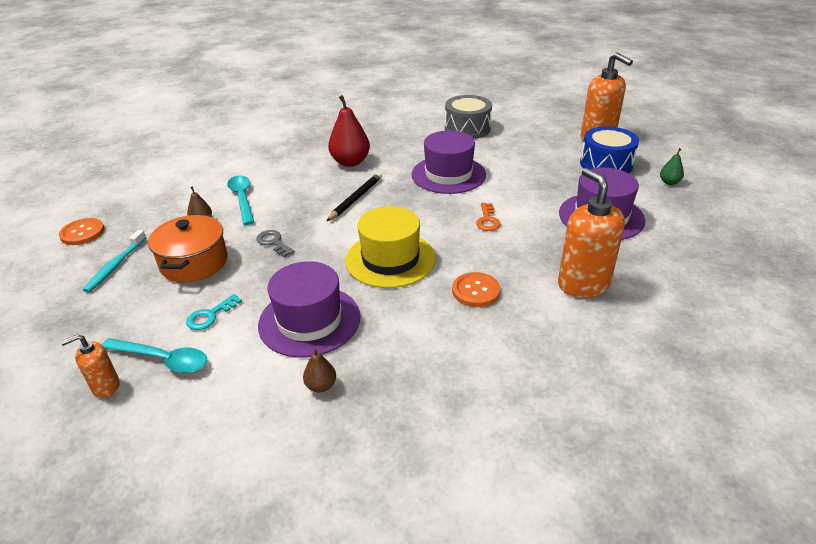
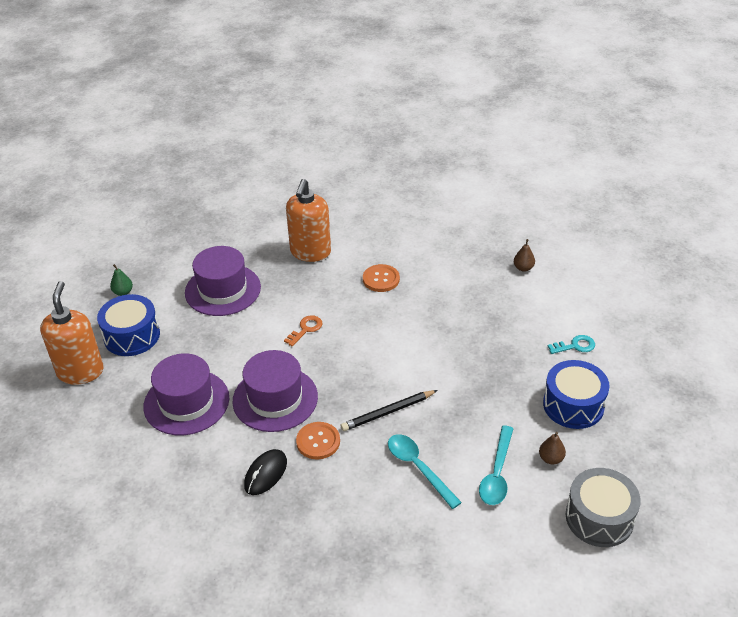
camera: 145 degrees left, 5 degrees up
orange button [59,218,105,245] -> orange button moved to [296,422,340,460]
orange soap dispenser [61,334,120,398] -> none
turquoise toothbrush [83,230,146,293] -> none
turquoise spoon [102,338,207,373] -> turquoise spoon moved to [388,434,462,509]
orange pot [148,214,227,283] -> blue drum [543,360,610,429]
grey key [256,230,295,257] -> none
purple hat [258,261,360,358] -> purple hat moved to [143,353,229,435]
red pear [328,95,370,167] -> none
yellow hat [345,206,436,288] -> none
grey drum [445,95,492,139] -> grey drum moved to [566,468,641,547]
none -> black mouse [244,449,287,495]

